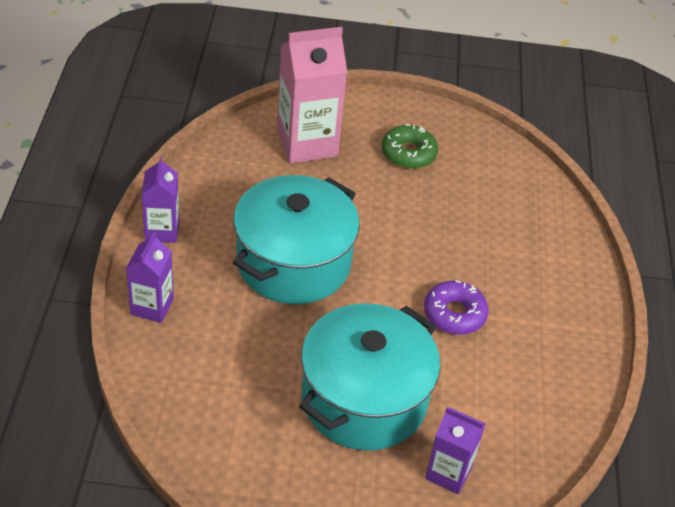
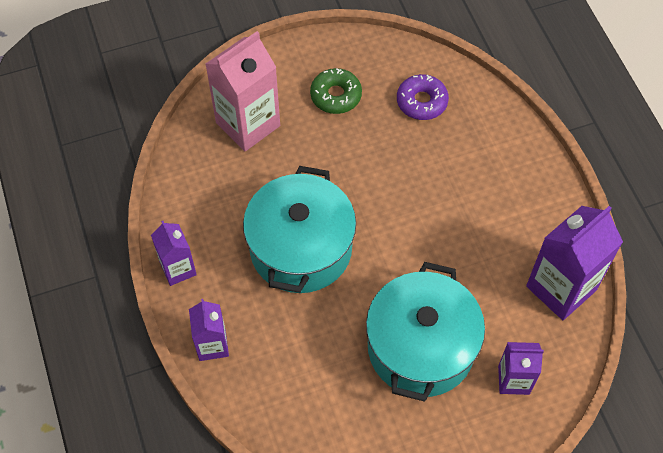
camera: 20 degrees left, 15 degrees up
purple donut [424,280,489,335] -> purple donut moved to [397,74,449,120]
none -> purple carton [526,206,623,320]

